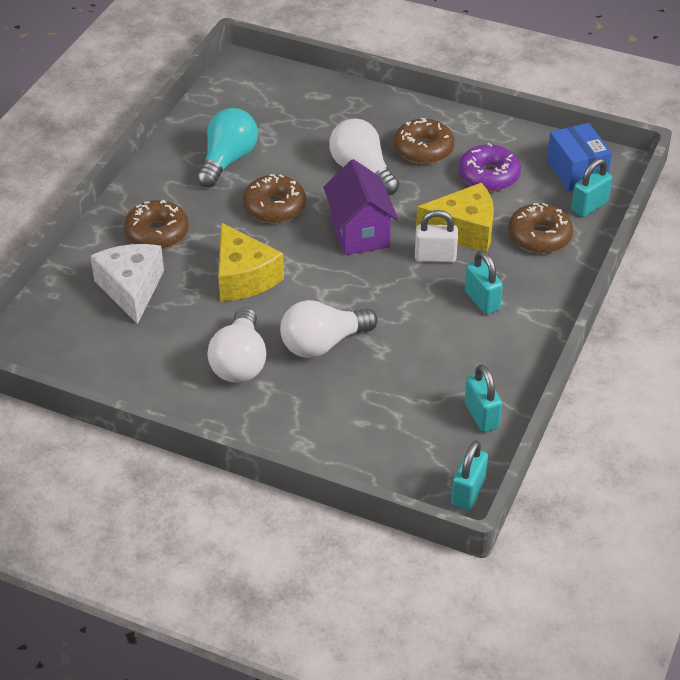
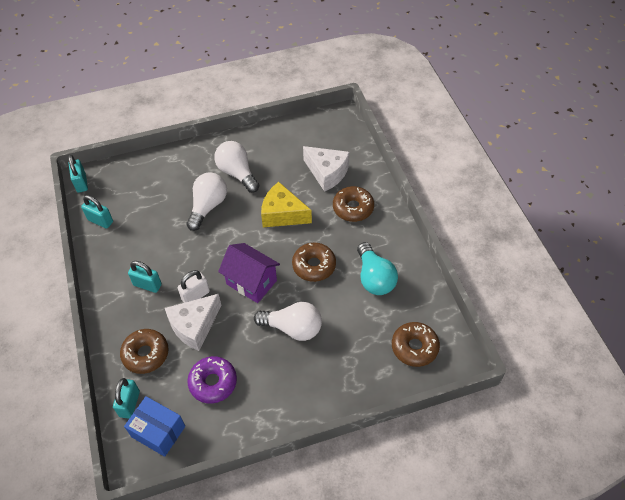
camera: 140 degrees right, 10 degrees up
brown donut [393,118,455,164] -> brown donut moved to [392,322,440,367]
yellow cheese [416,183,494,252] -> white cheese [165,294,222,351]

